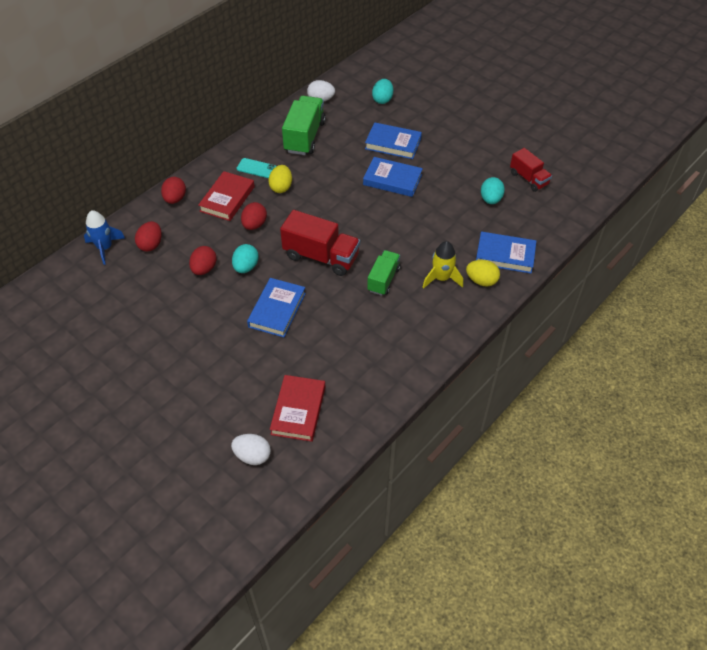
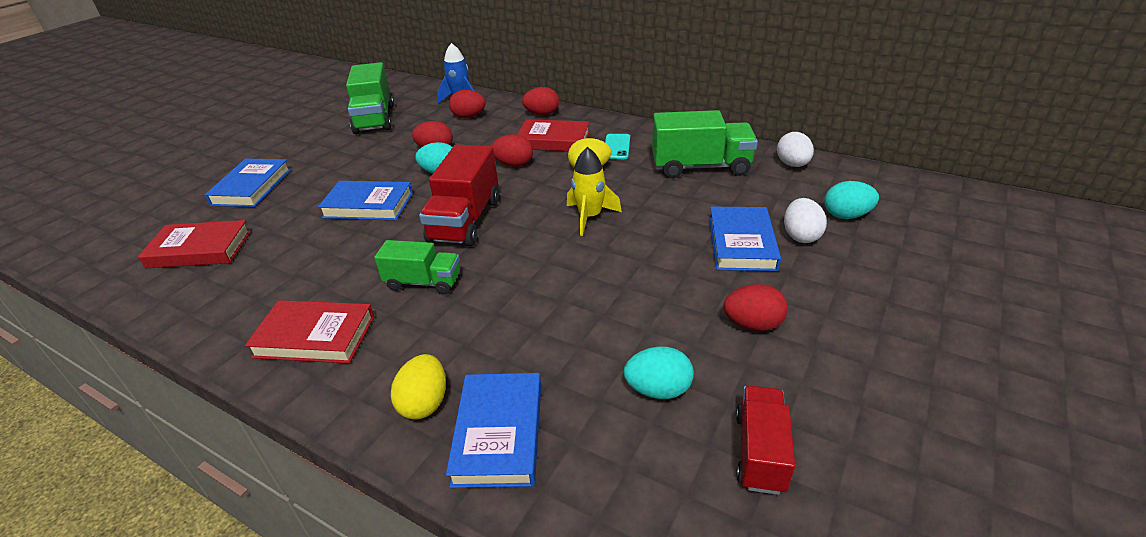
camera: 80 degrees right, 15 degrees down
white egg [231,434,271,465] -> white egg moved to [784,198,827,243]
blue book [363,157,423,197] -> blue book moved to [205,159,291,207]
yellow rocket [423,241,463,289] -> yellow rocket moved to [567,147,622,236]
red truck [510,148,552,192] -> red truck turned 150 degrees clockwise [736,386,795,495]
none -> red book [245,300,374,364]
none -> green truck [346,62,394,134]
none -> red egg [724,284,788,331]

